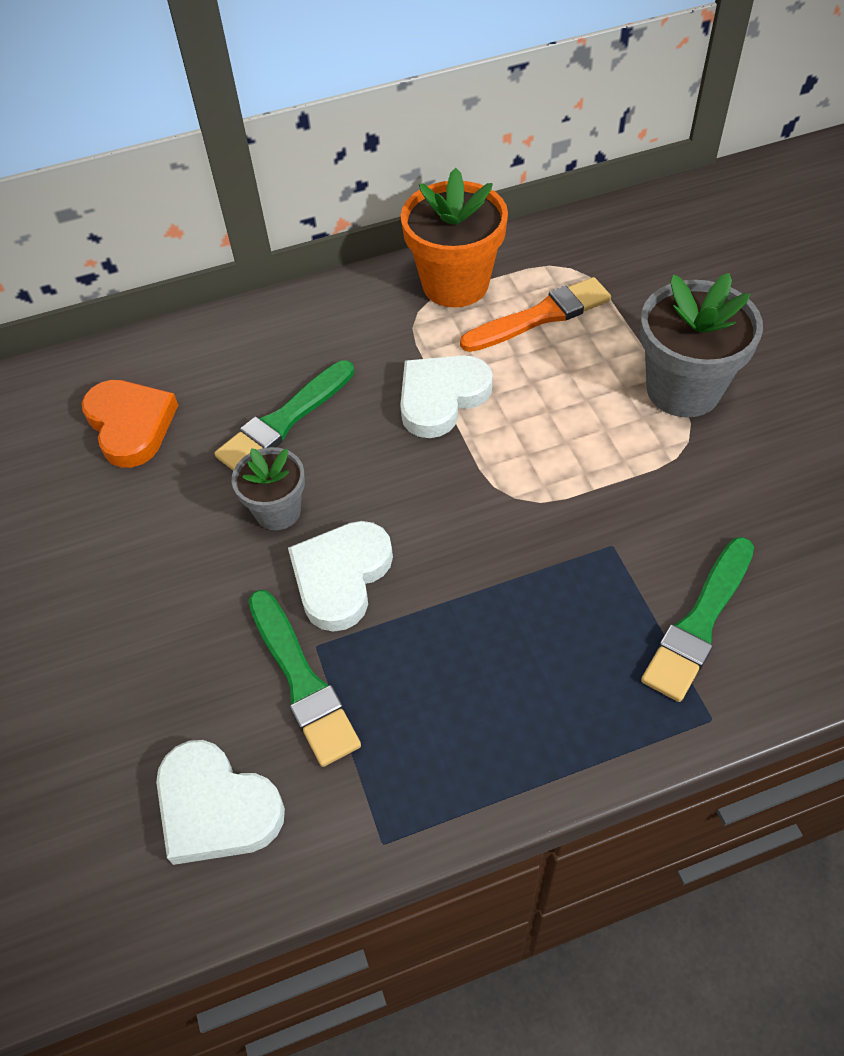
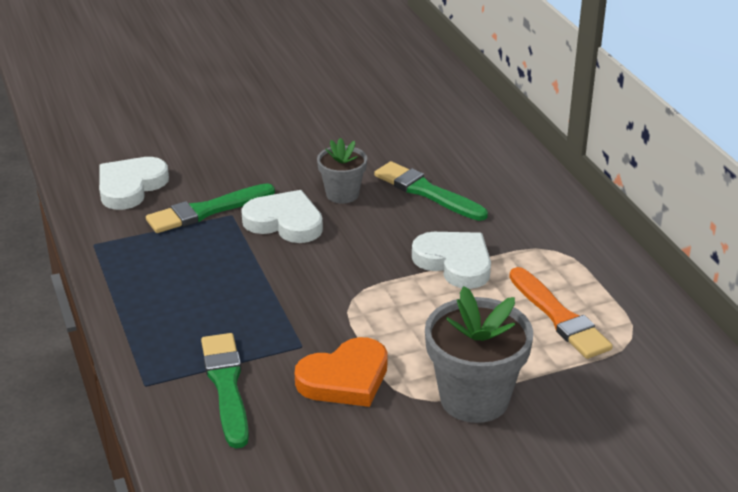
camera: 85 degrees right, 20 degrees down
orange heart [82,380,178,468] -> orange heart moved to [295,337,388,407]
orange flower pot [401,168,508,308] -> none
green brush [641,537,754,702] -> green brush turned 45 degrees clockwise [201,333,249,448]

